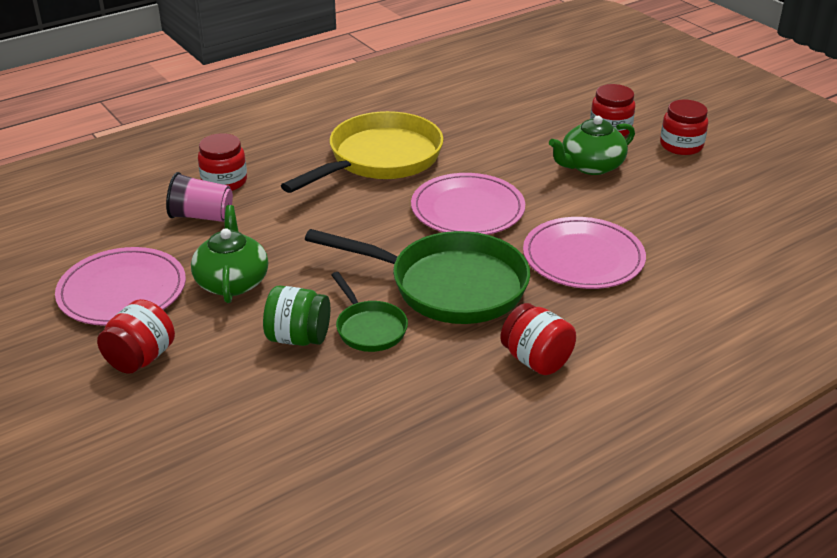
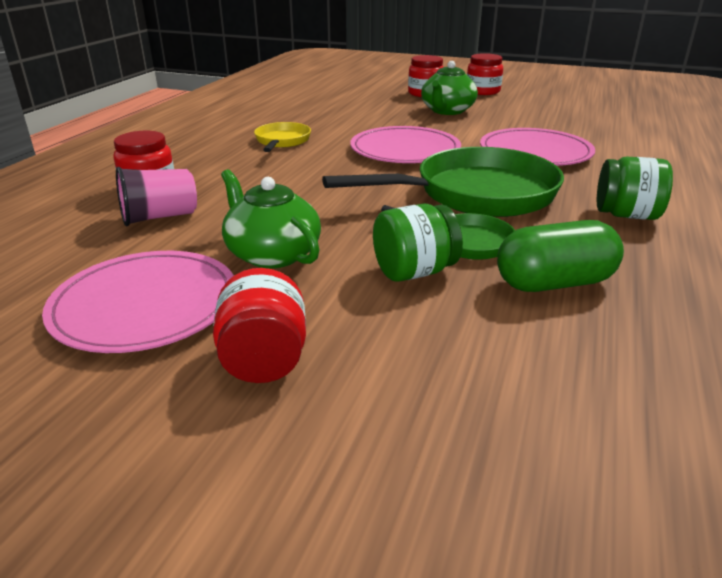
camera: 35 degrees left, 5 degrees down
yellow pan [281,111,443,193] -> yellow pan [254,122,311,152], size x0.50
red jar [500,303,576,375] -> green jar [597,157,673,220]
none -> green capsule [497,220,624,292]

